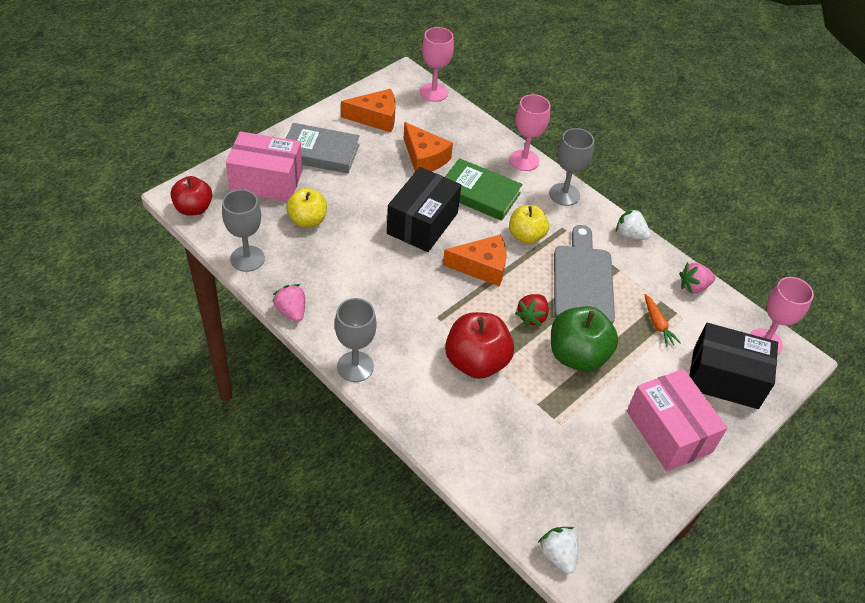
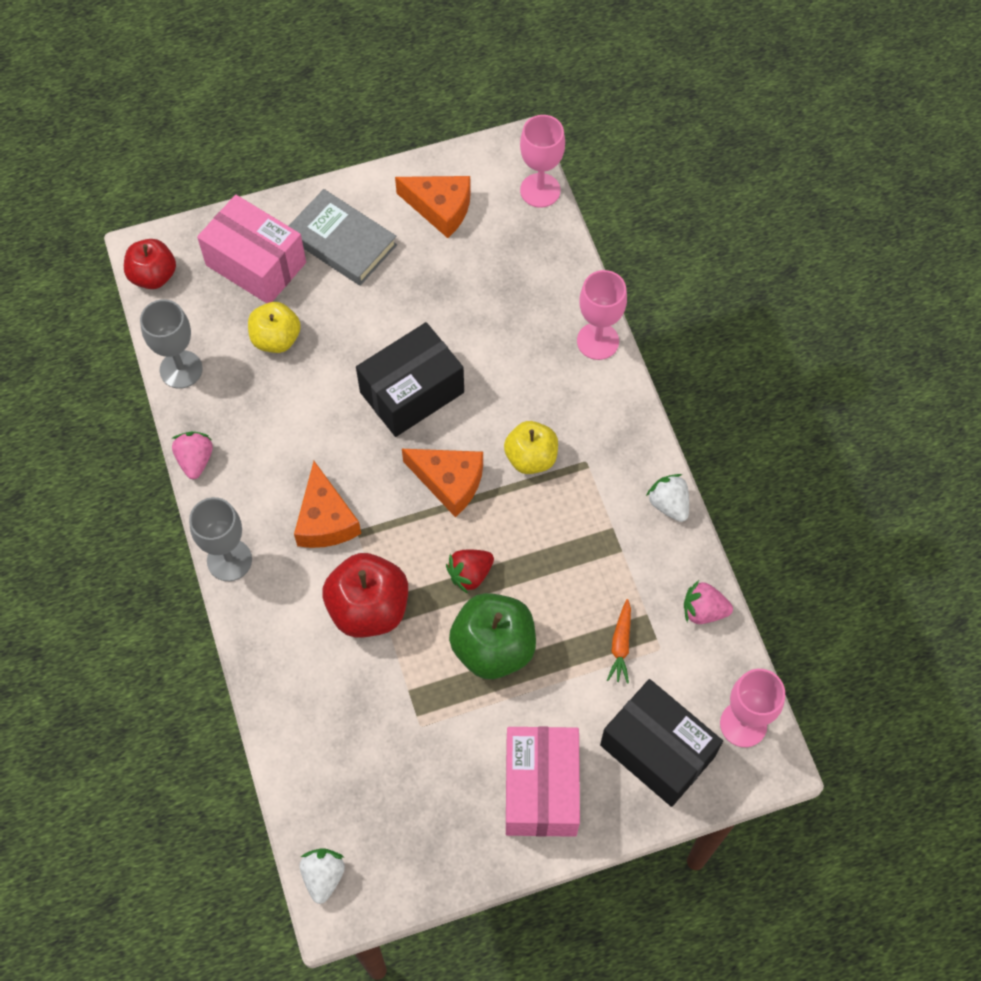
camera: 30 degrees right, 15 degrees up
orange cheese [404,122,453,172] -> orange cheese moved to [294,461,361,548]
green book [445,158,522,221] -> none
grey goblet [549,128,594,206] -> none
grey cutting board [554,225,615,324] -> none

